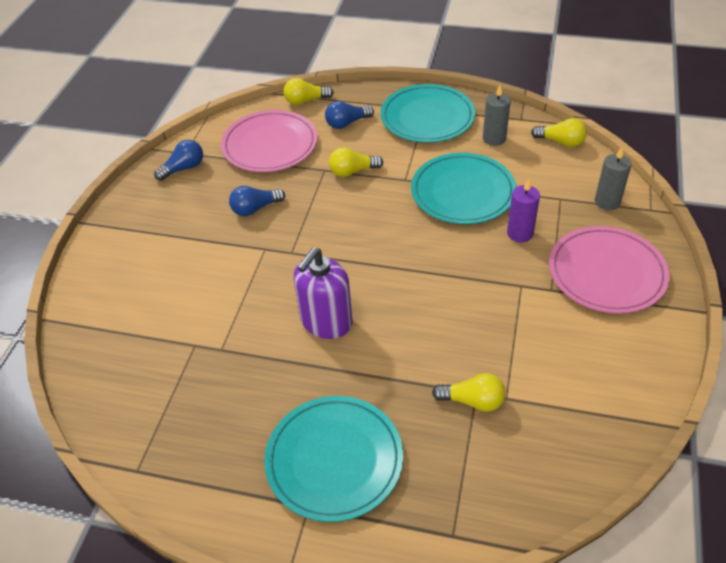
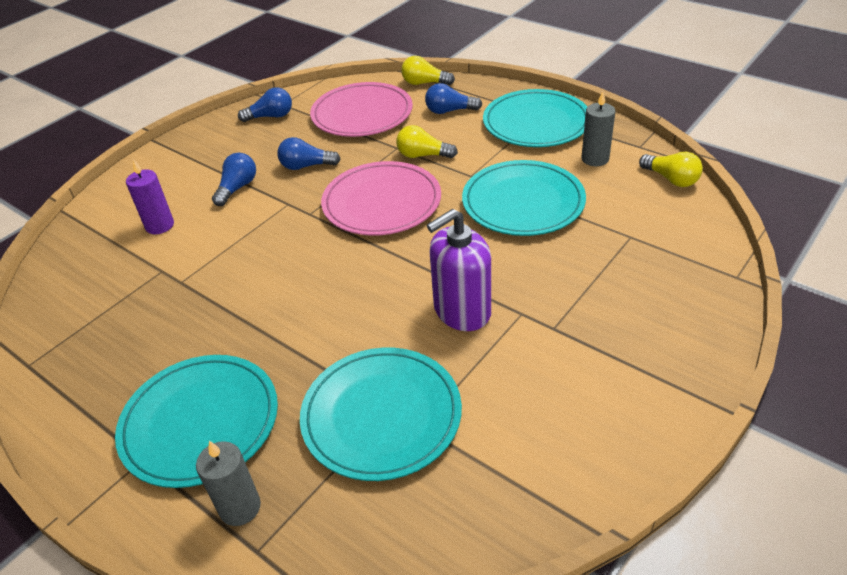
camera: 25 degrees right, 5 degrees down
purple soap dispenser [294,248,353,339] -> purple soap dispenser moved to [427,209,491,331]
yellow light bulb [432,373,506,412] -> turquoise plate [300,348,462,481]
purple candle [507,178,540,242] -> purple candle moved to [126,159,174,234]
pink plate [549,226,670,314] -> pink plate moved to [321,161,441,236]
grey candle [595,147,631,210] -> grey candle moved to [196,441,261,526]
none -> blue light bulb [212,153,256,206]

